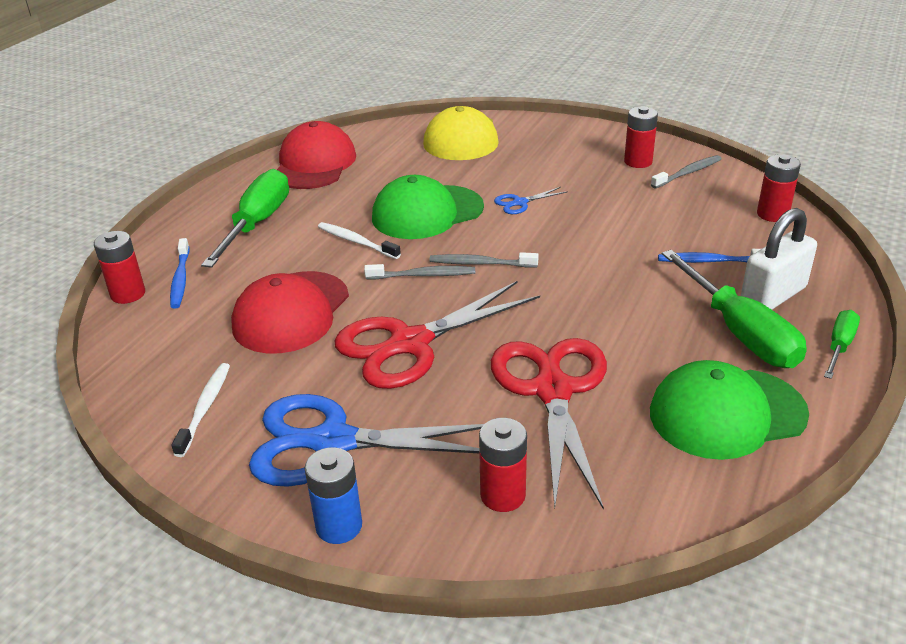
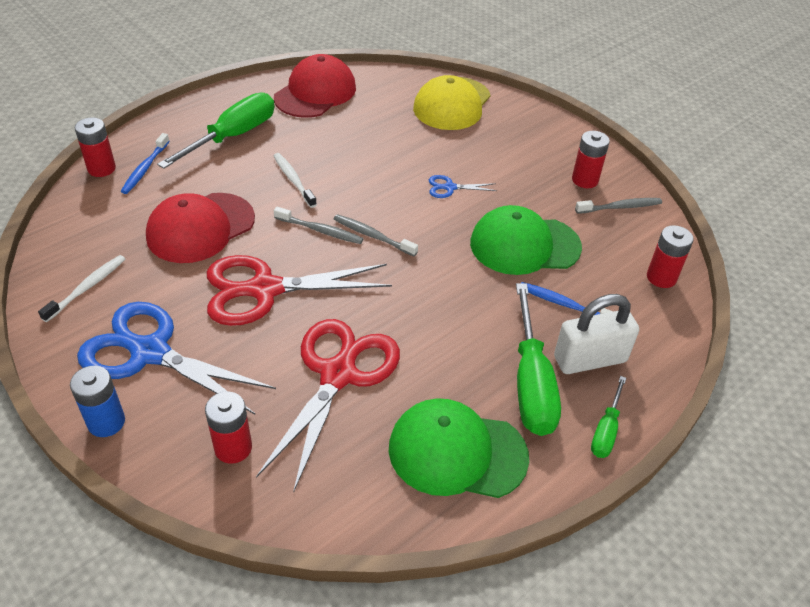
camera: 20 degrees right, 10 degrees up
green cap [372,175,484,239] -> green cap moved to [470,205,582,275]
green screwdriver [824,310,860,379] -> green screwdriver turned 150 degrees clockwise [591,376,626,458]

